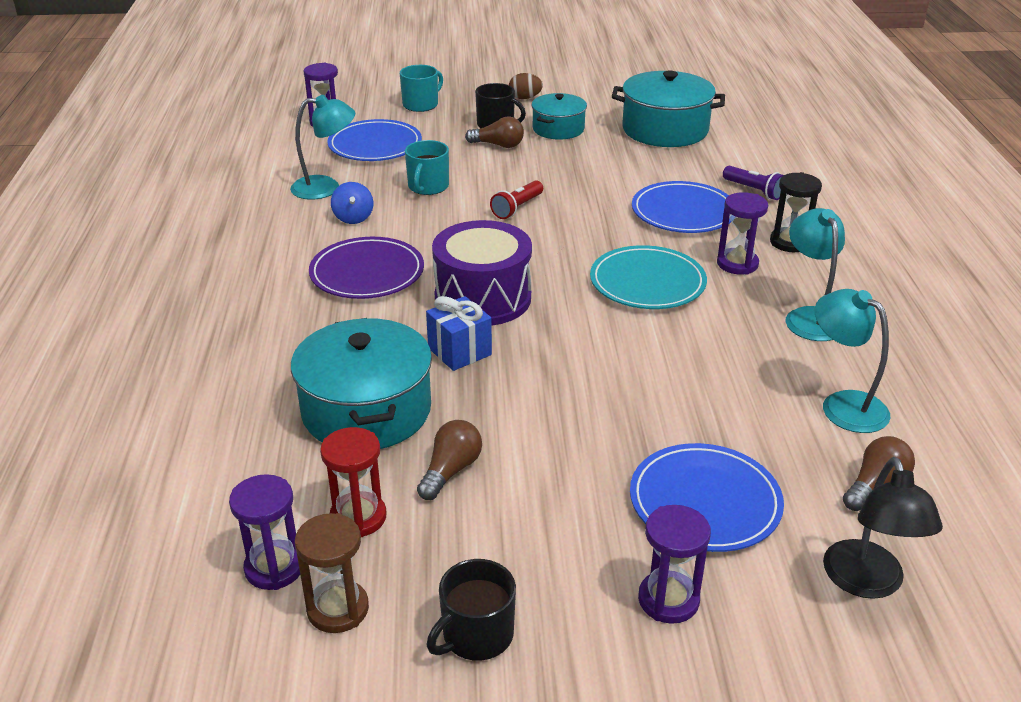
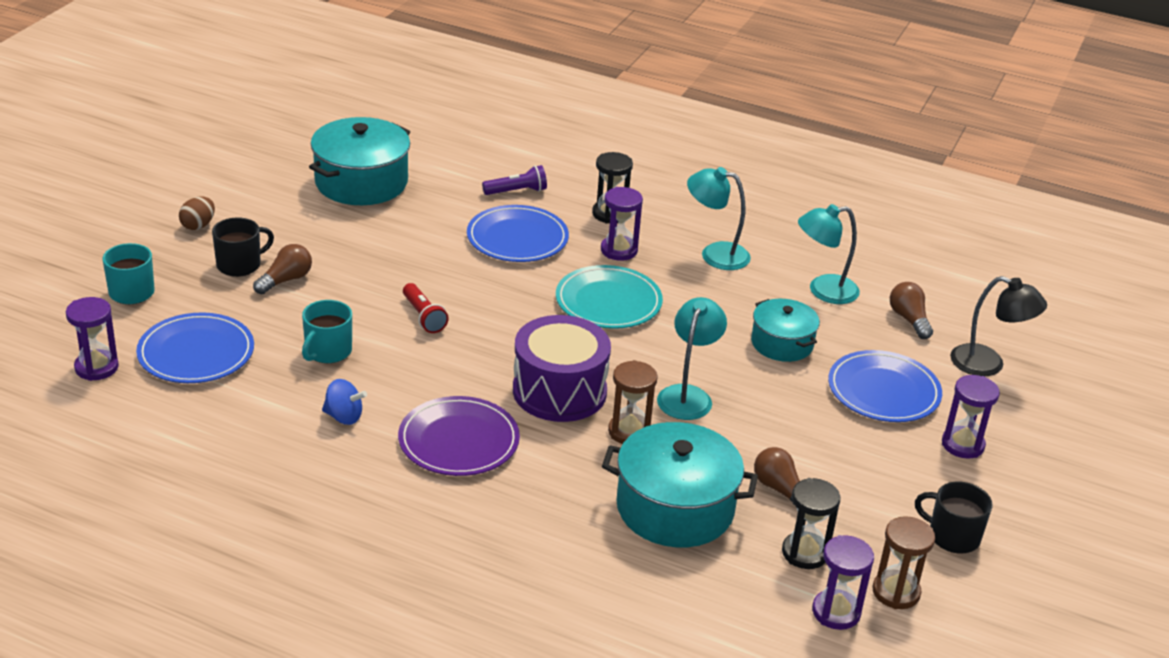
camera: 65 degrees left, 0 degrees up
turquoise lamp [290,95,355,200] -> turquoise lamp moved to [657,297,727,420]
red hourglass [320,427,387,537] -> black hourglass [782,478,841,569]
turquoise mug [405,140,449,195] -> turquoise mug turned 75 degrees clockwise [302,300,352,363]
blue gift [426,296,492,371] -> brown hourglass [608,360,658,444]
black mug [427,559,516,661] -> black mug turned 135 degrees clockwise [915,481,993,554]
turquoise pot [532,93,587,140] -> turquoise pot moved to [751,299,820,362]

